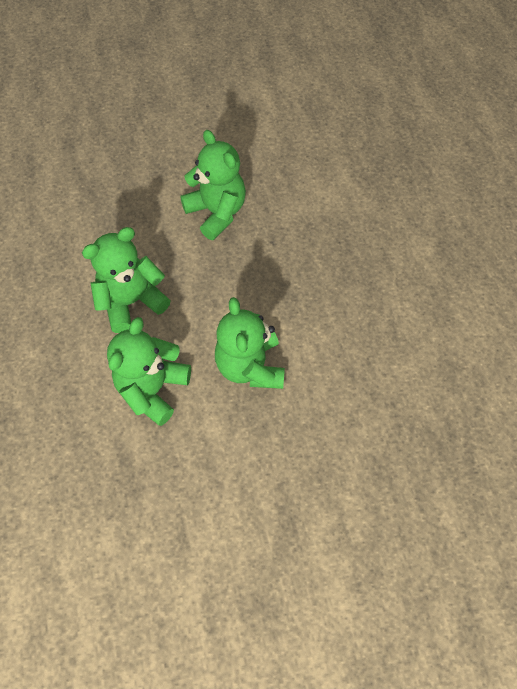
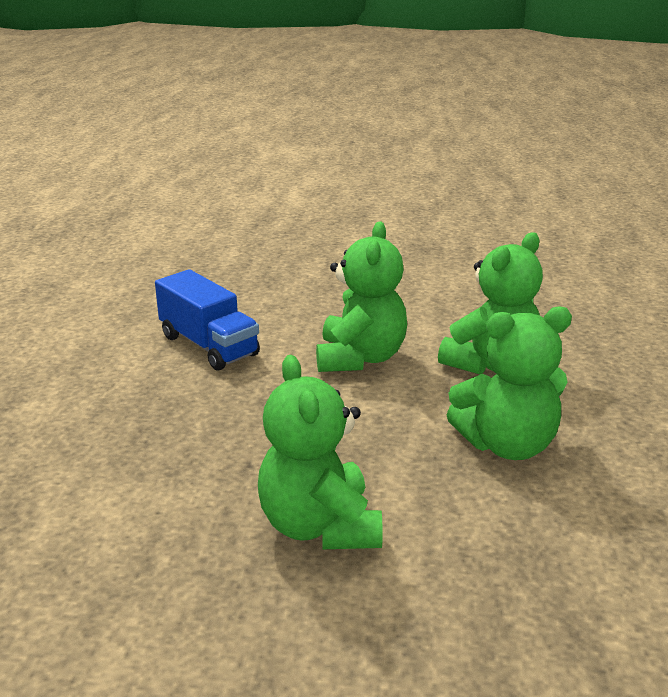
camera: 160 degrees left, 35 degrees down
none -> blue truck [155,269,260,371]

